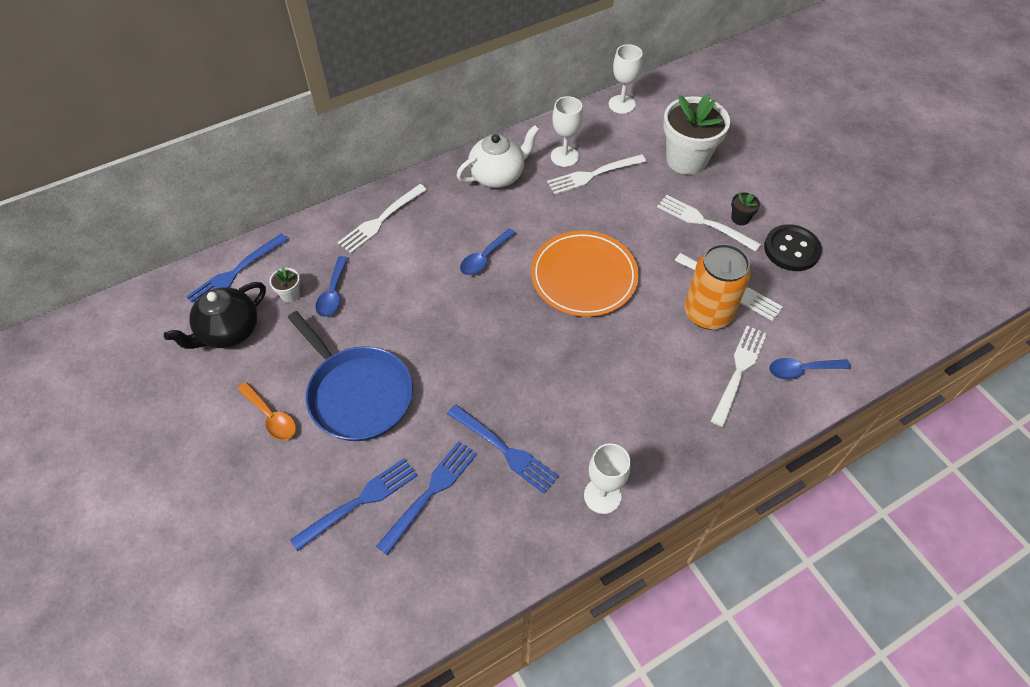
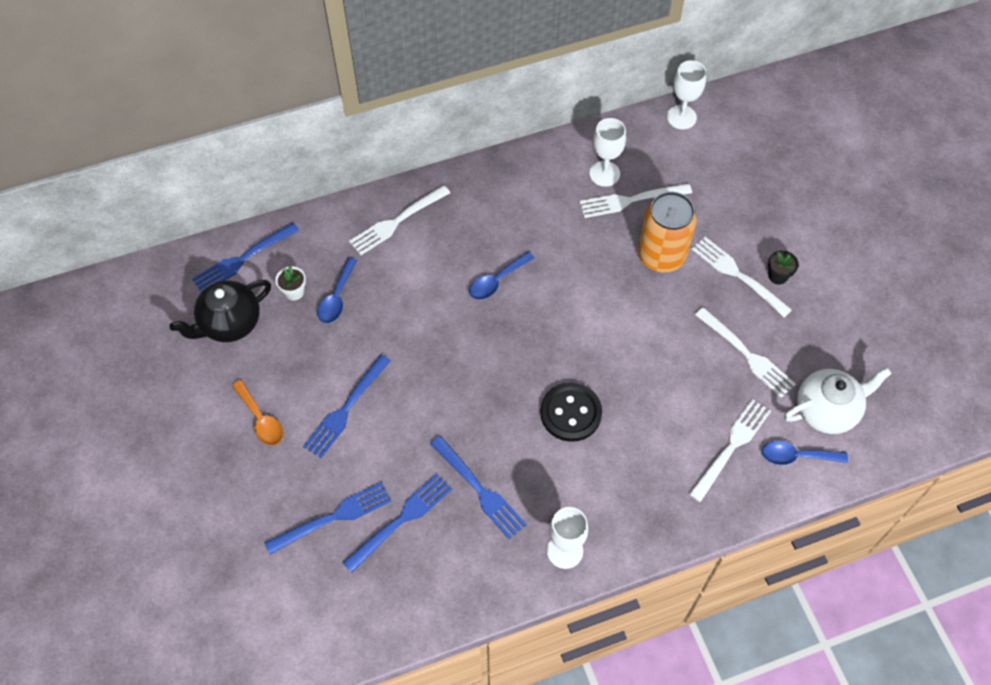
camera: 10 degrees right, 5 degrees up
blue pan [288,311,413,441] -> blue fork [303,354,391,458]
white teapot [457,125,540,188] -> white teapot moved to [784,367,892,434]
orange plate [531,231,639,317] -> none
white flower pot [663,94,730,175] -> none
orange can [684,244,751,329] -> orange can moved to [638,192,697,272]
black button [764,224,822,271] -> black button moved to [540,382,602,442]

